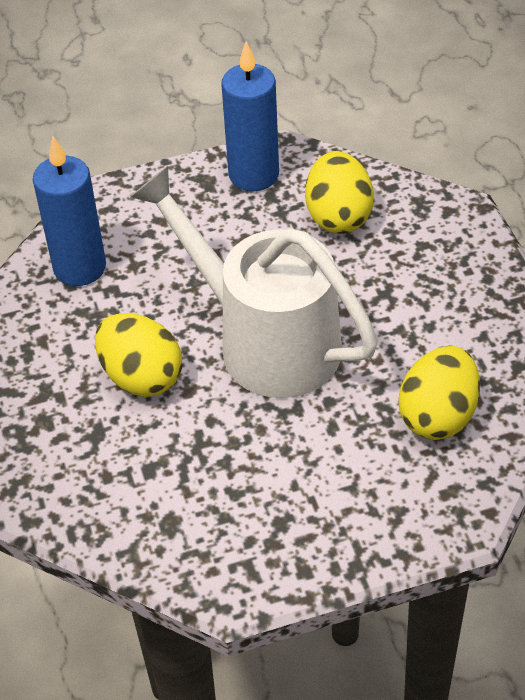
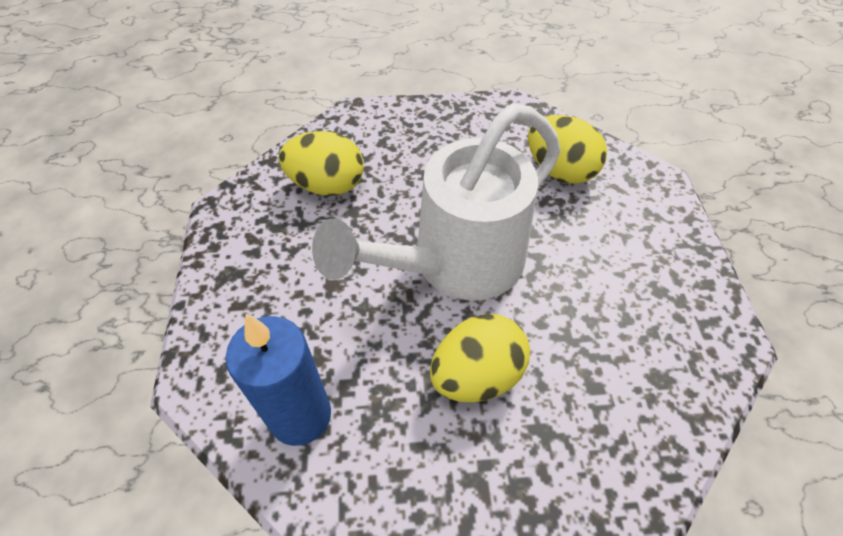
camera: 80 degrees left, 5 degrees up
blue candle [221,41,279,191] -> none

